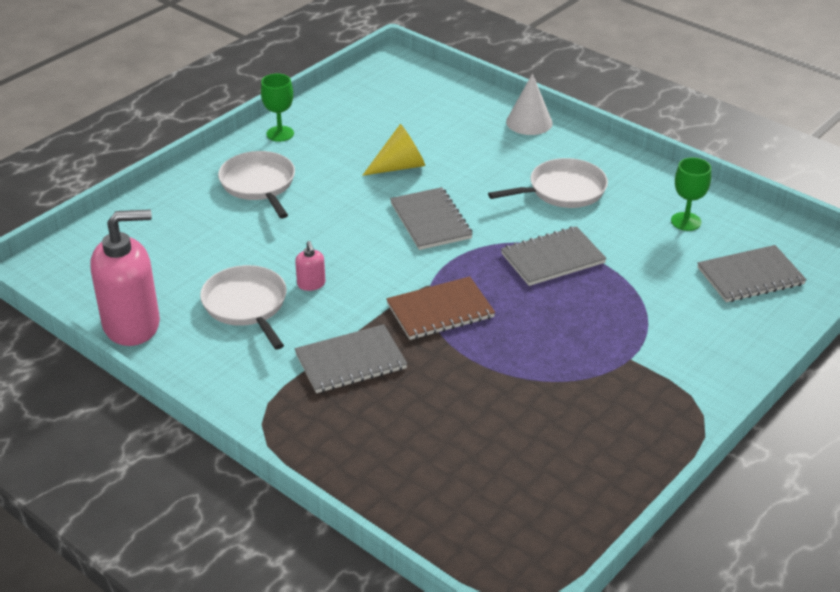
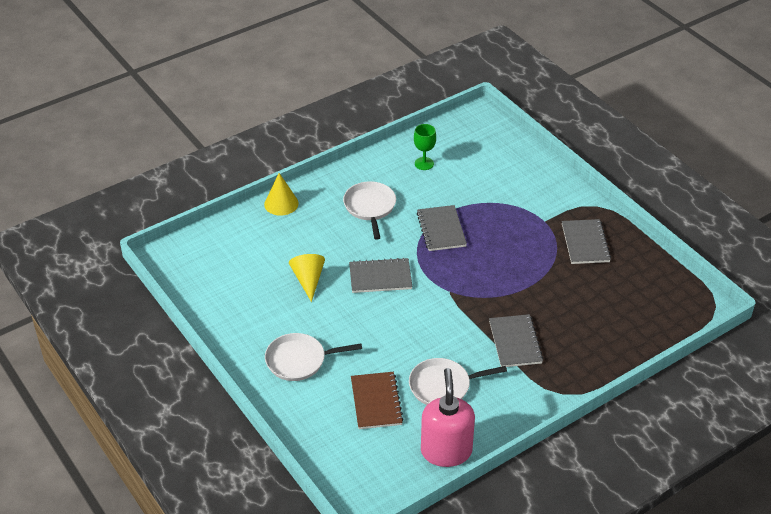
camera: 75 degrees left, 5 degrees up
green goblet [261,74,294,142] -> none
pink soap dispenser [295,241,325,291] -> none
brown notebook [386,276,495,340] -> brown notebook moved to [351,372,404,429]
white cone [506,73,553,135] -> yellow cone [264,173,299,216]
grey notebook [697,245,807,302] -> grey notebook moved to [562,219,611,264]

